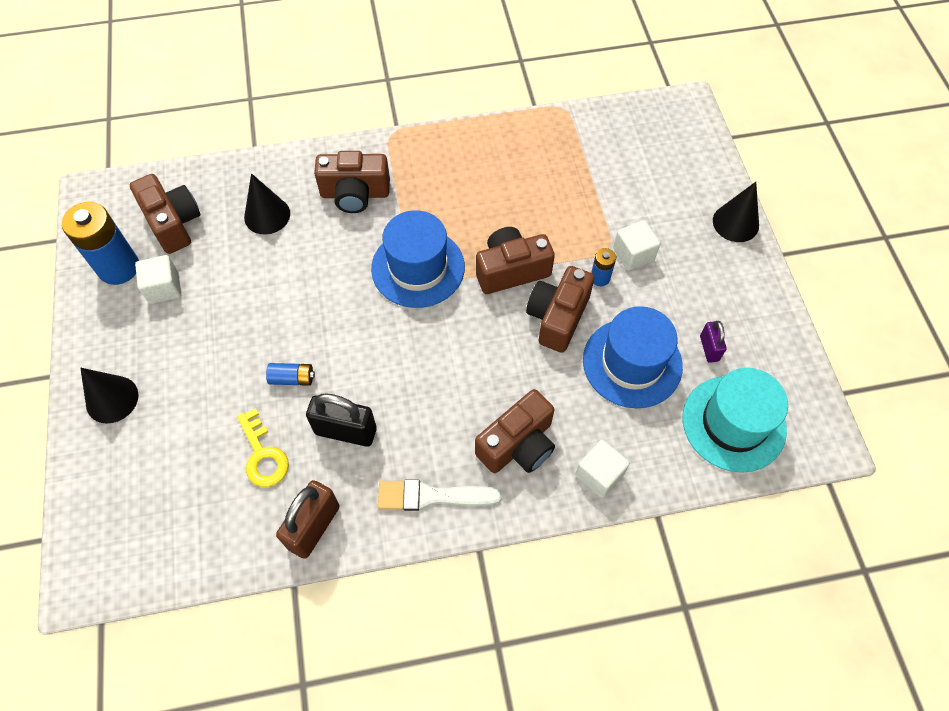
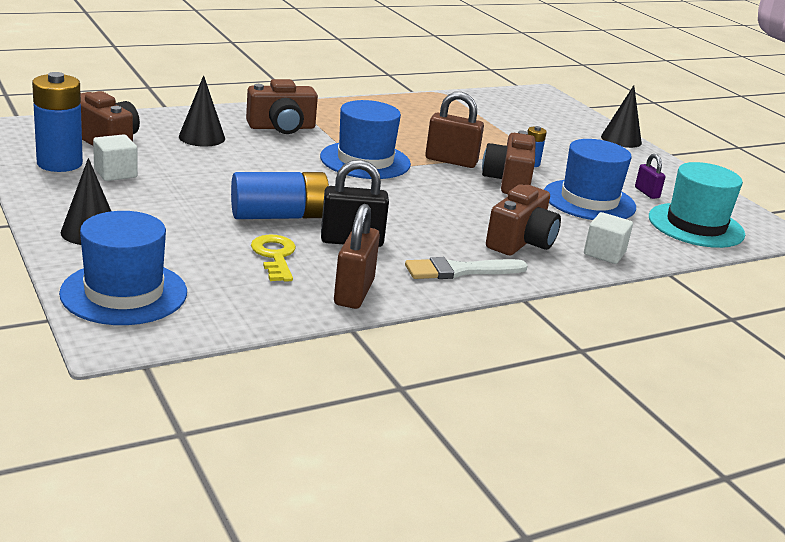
camera: 20 degrees left, 35 degrees down
yellow key [237,408,289,487] -> yellow key turned 150 degrees counterclockwise [251,234,296,282]
blue battery [266,363,315,386] -> blue battery [231,172,329,219], size x2.09
brown camera [476,227,555,294] -> brown padlock [425,92,484,168]
white cube [613,220,660,271] -> none
none -> blue hat [59,211,187,325]

